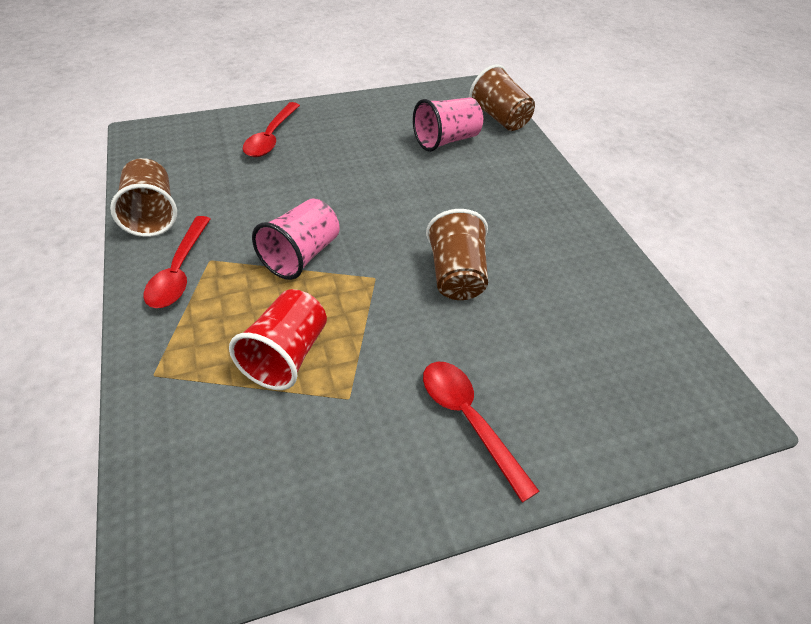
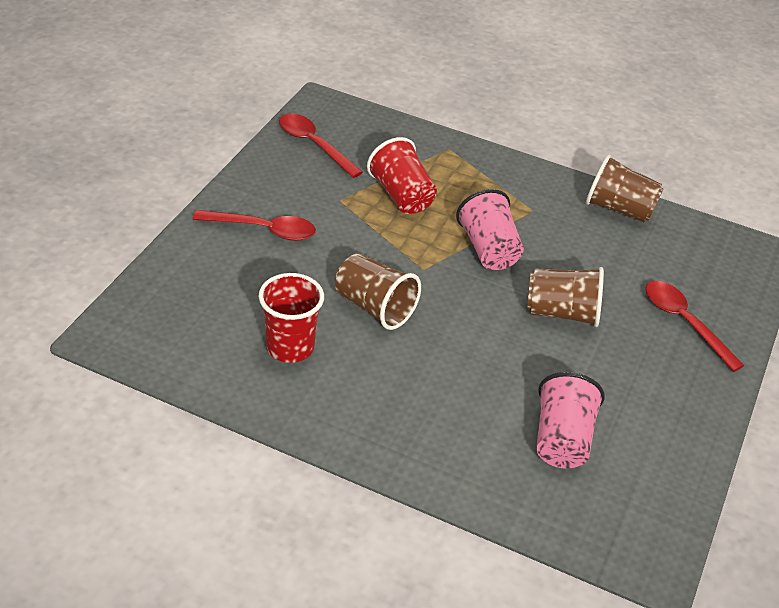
camera: 130 degrees right, 5 degrees down
red spoon [144,216,210,308] -> red spoon moved to [279,113,363,178]
brown cup [469,64,535,131] -> brown cup moved to [527,267,604,327]
none -> red cup [259,273,324,363]

